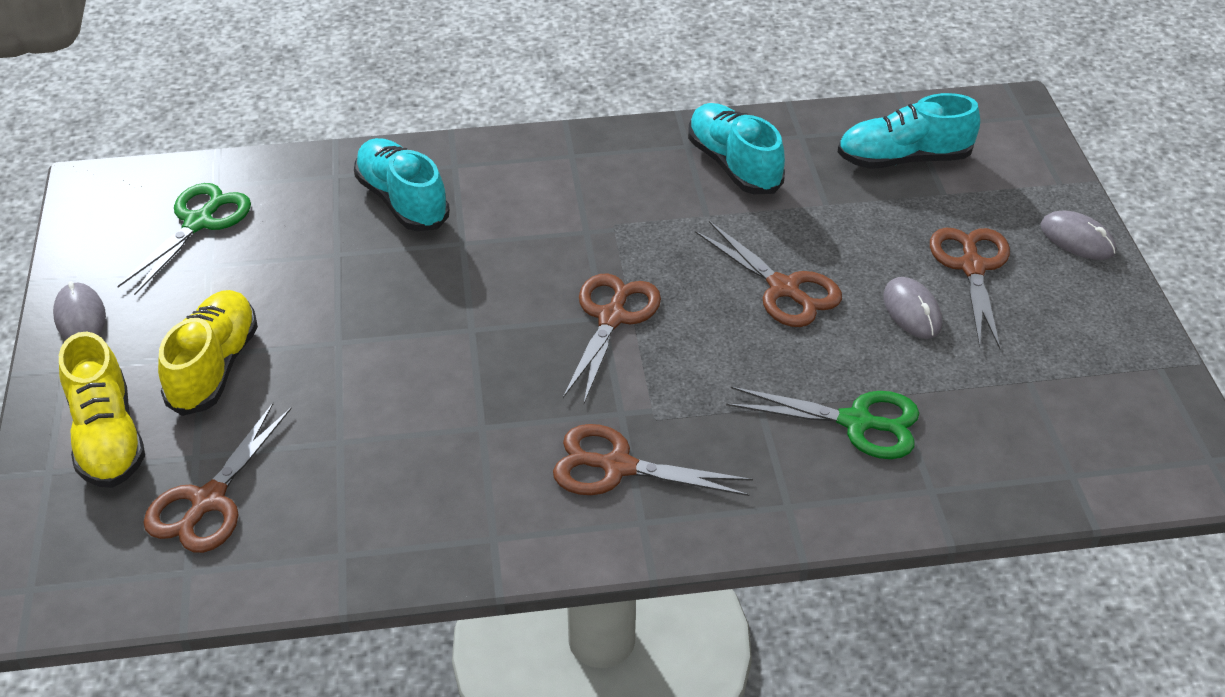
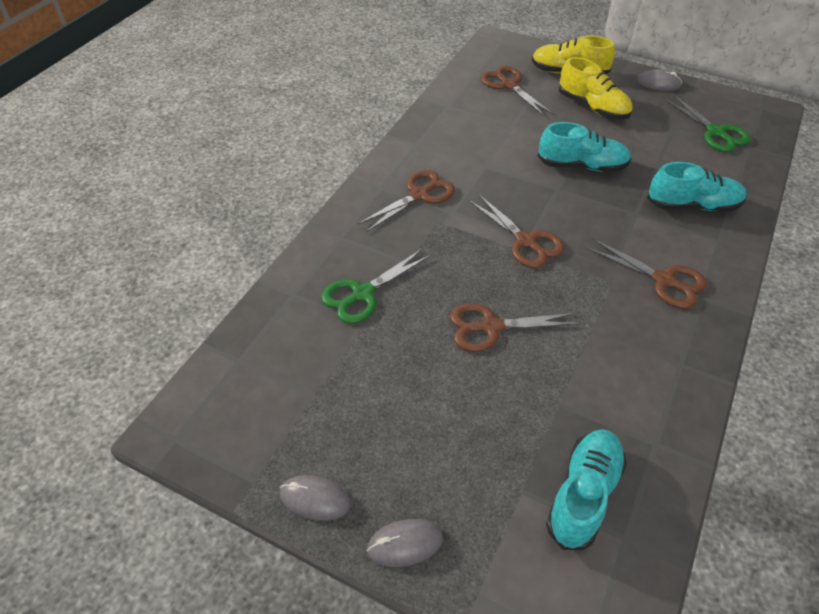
camera: 125 degrees right, 5 degrees up
turquoise shoe [688,103,785,194] -> turquoise shoe moved to [538,122,632,172]
grey mouse [883,277,942,339] -> grey mouse moved to [280,475,351,521]
brown scissors [930,228,1010,349] -> brown scissors moved to [586,238,707,309]

